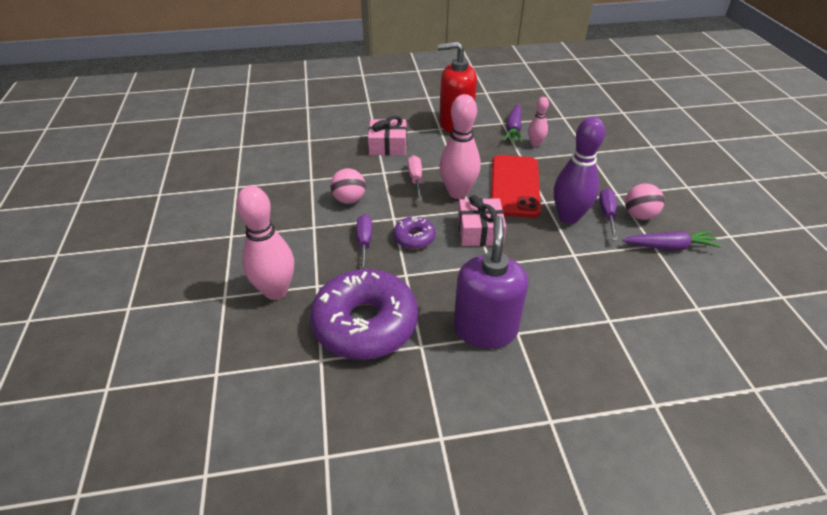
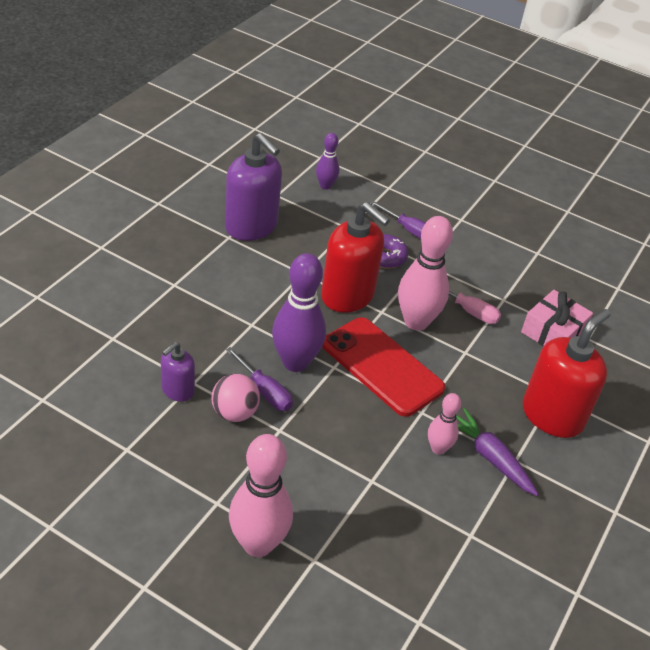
camera: 125 degrees right, 0 degrees up
pink bowling pin [236,186,294,300] -> pink bowling pin moved to [229,434,293,557]
purple donut [310,269,418,360] -> purple bowling pin [316,133,339,190]
pink ball [330,168,366,204] -> none
pink gift [458,195,506,246] -> red soap dispenser [321,202,390,313]
purple carrot [622,231,721,250] -> purple soap dispenser [161,342,195,402]

